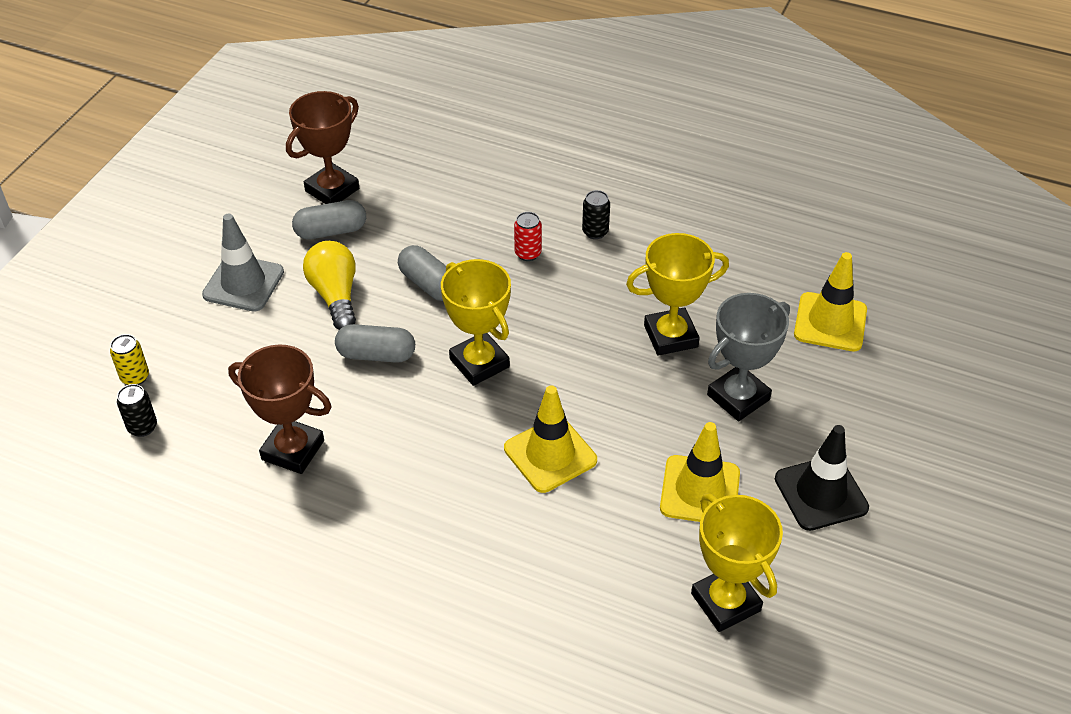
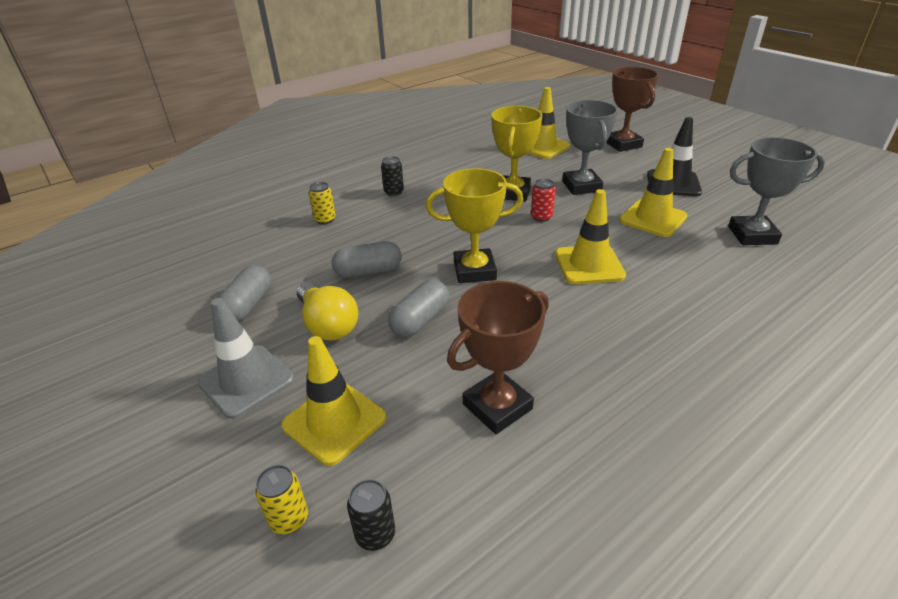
camera: 60 degrees left, 10 degrees down
brown trophy [286,91,359,204] -> brown trophy moved to [606,67,659,152]
yellow light bulb [303,241,356,330] -> yellow light bulb turned 135 degrees counterclockwise [297,282,358,341]
red can [514,212,542,261] -> red can moved to [531,179,556,222]
yellow trophy [691,494,783,632] -> grey trophy [728,137,825,245]
none -> yellow traffic cone [281,336,386,466]
none -> yellow can [309,182,336,224]

